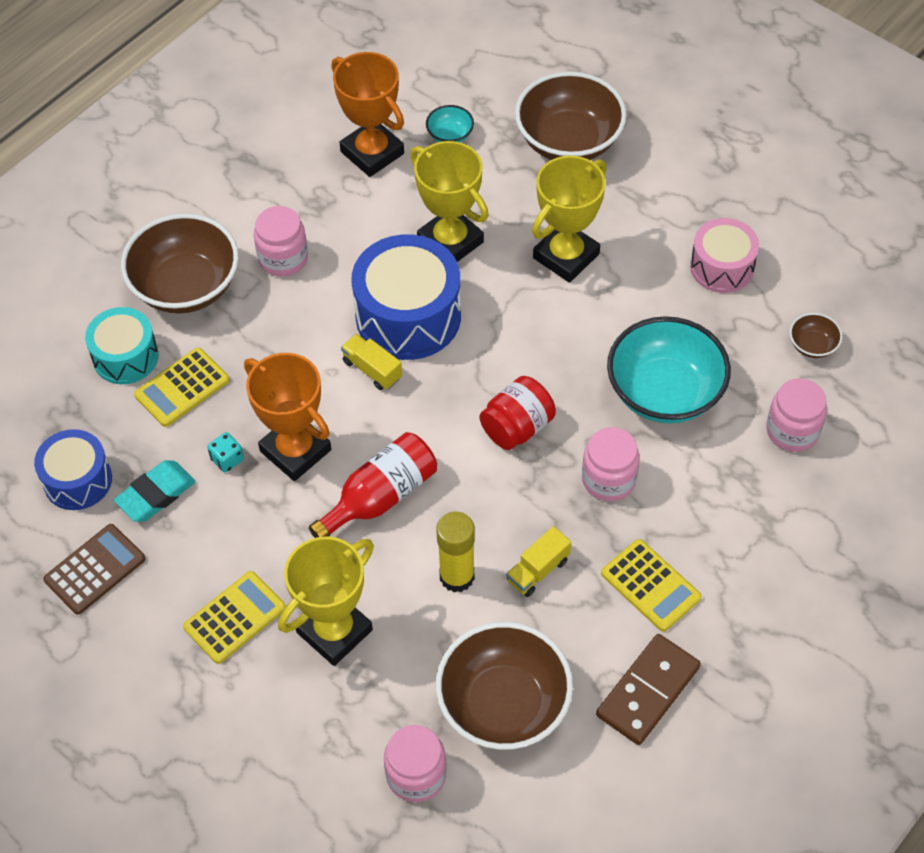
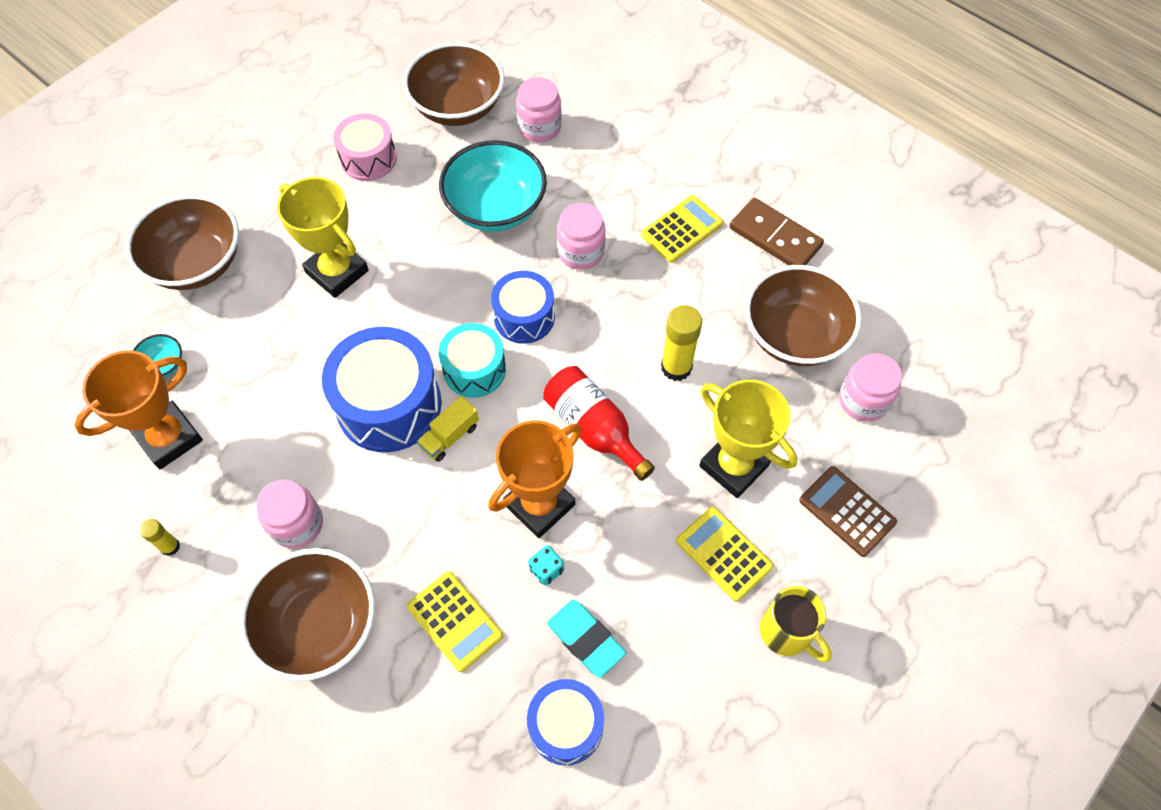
camera: 90 degrees left, 5 degrees up
brown calculator [43,524,145,615] -> brown calculator moved to [799,466,897,557]
turquoise drum [85,307,159,384] -> turquoise drum moved to [439,323,506,398]
yellow trophy [410,141,489,262] -> none
red jar [480,376,556,450] -> blue drum [491,271,555,344]
yellow truck [506,526,571,597] -> none
brown bowl [789,313,843,358] -> brown bowl [403,42,505,126], size x2.27
none -> yellow glue stick [139,519,180,556]
none -> yellow mug [760,586,832,662]

